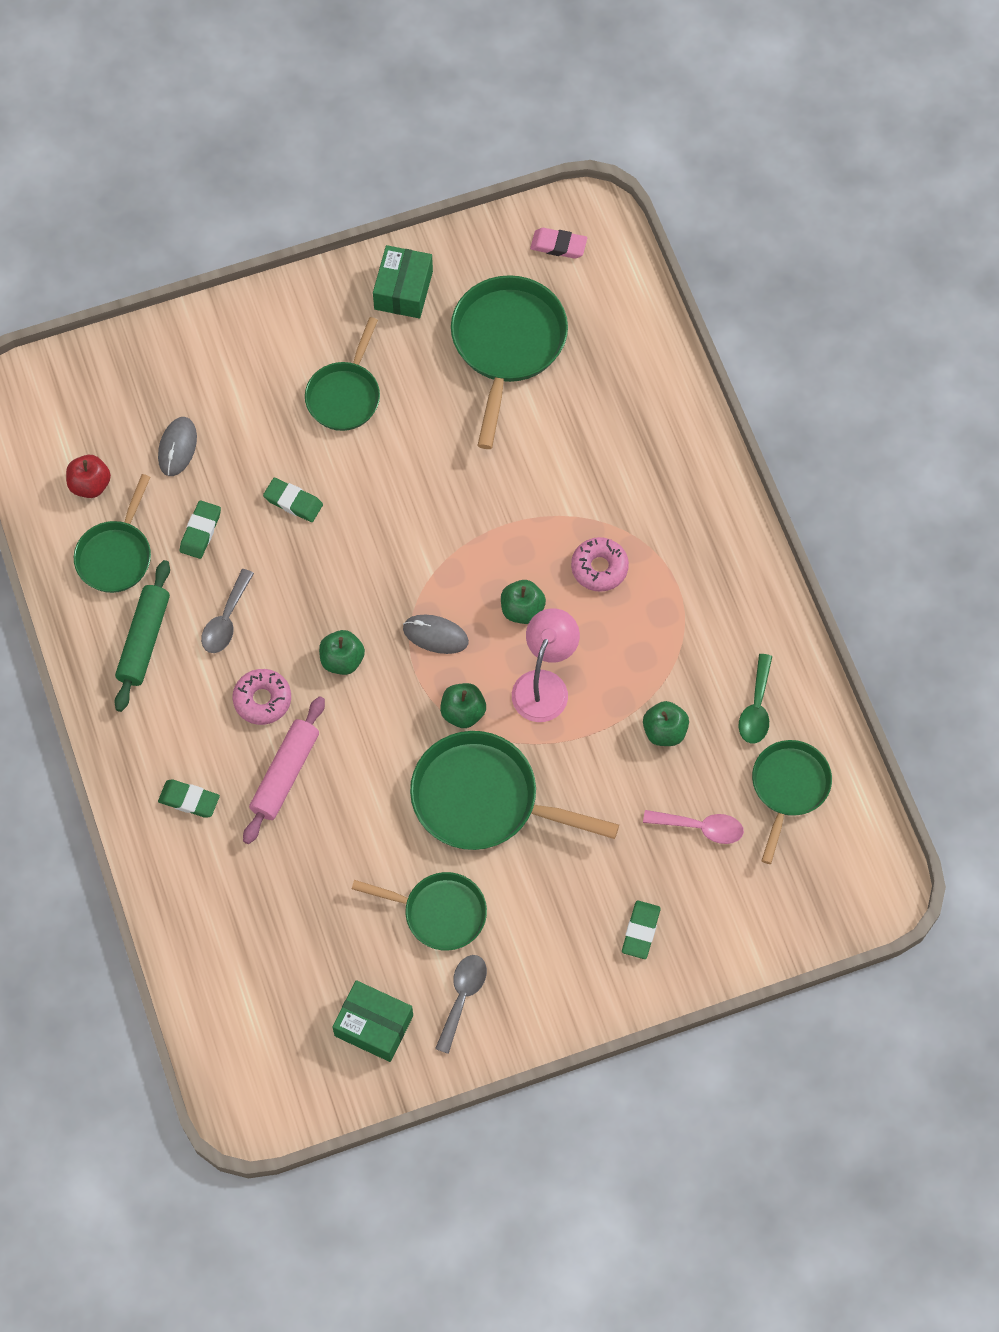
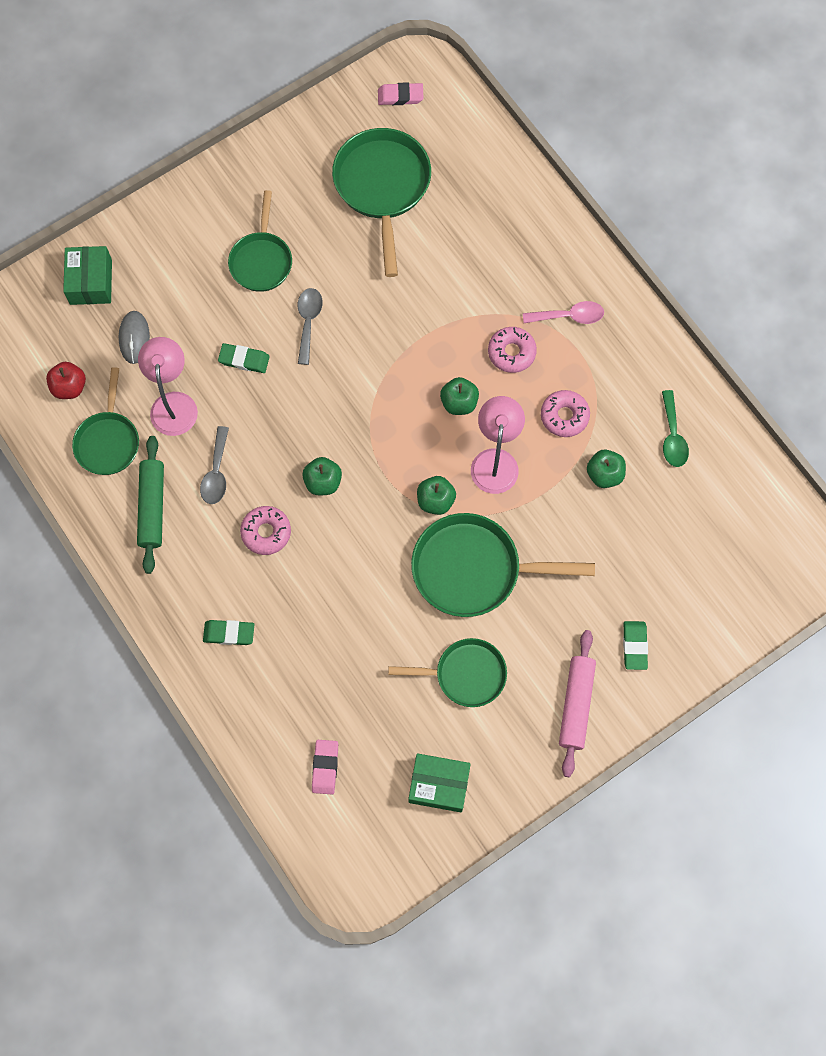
camera: 15 degrees left, 5 degrees up
green eraser [180,500,221,559] -> pink lamp [138,337,198,436]
pink rolling pin [243,696,325,844] -> pink rolling pin moved to [559,630,596,777]
green box [373,245,433,318] -> green box moved to [63,246,112,305]
grey mouse [403,615,469,654] -> none
grey spoon [435,955,487,1054] -> grey spoon moved to [298,288,323,365]
pink spoon [643,810,744,844] -> pink spoon moved to [523,301,604,324]
green pan [752,740,832,864] -> none
none -> pink eraser [312,740,338,794]
none -> pink donut [541,390,590,437]

